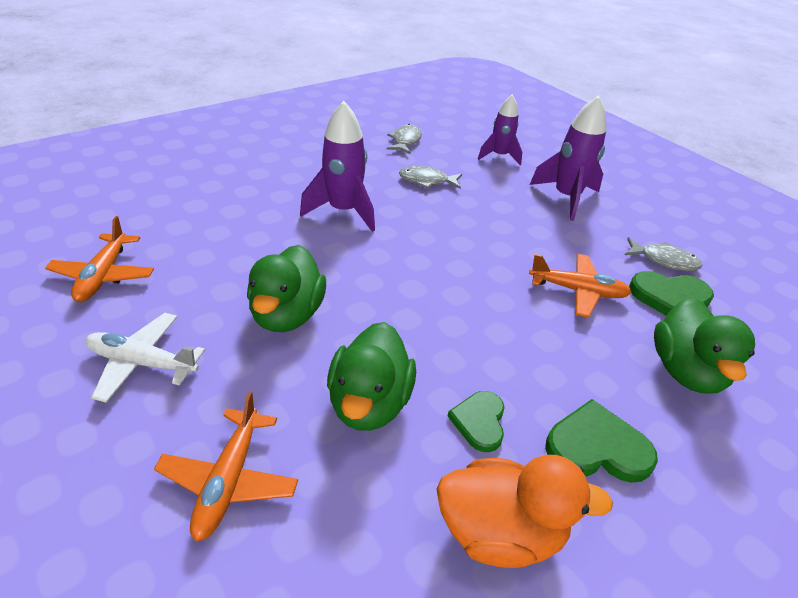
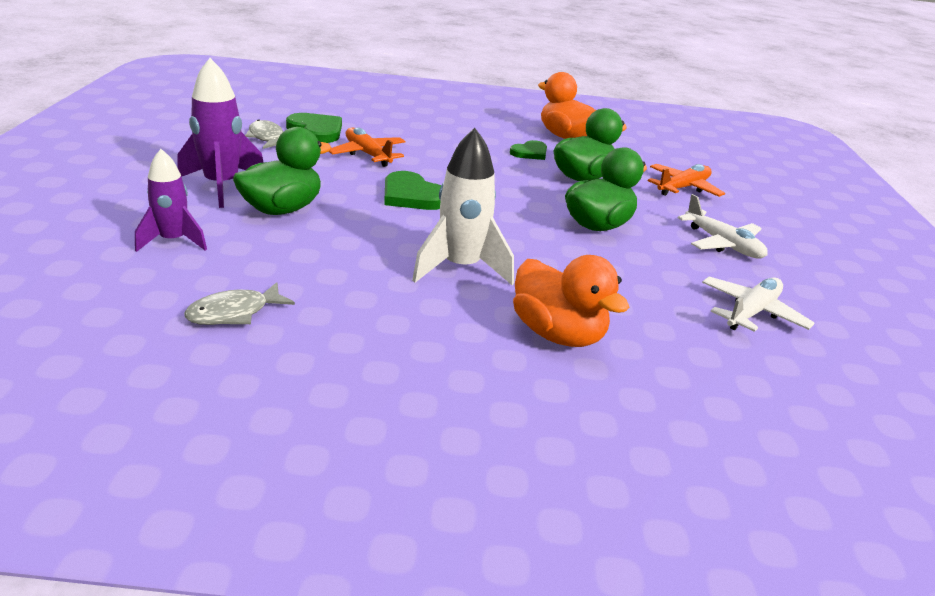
camera: 140 degrees left, 10 degrees down
orange plane [45,216,154,302] -> white plane [702,277,814,332]
purple rocket [300,101,375,232] -> white rocket [412,128,514,285]
grey fish [399,166,462,189] -> none
green heart [545,399,658,483] -> green heart moved to [384,171,441,210]
green duck [654,298,755,394] -> green duck moved to [233,127,332,215]
none -> orange duck [513,255,629,347]

